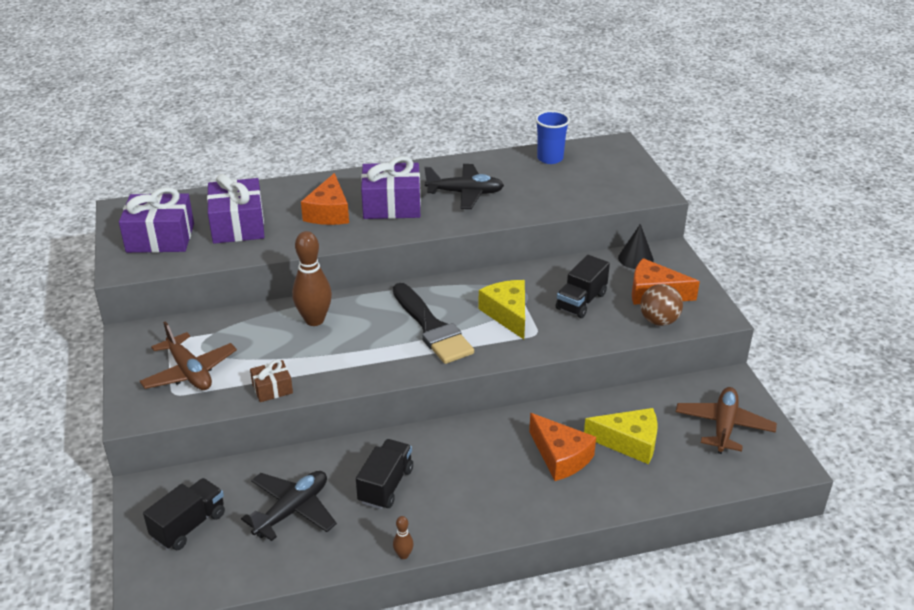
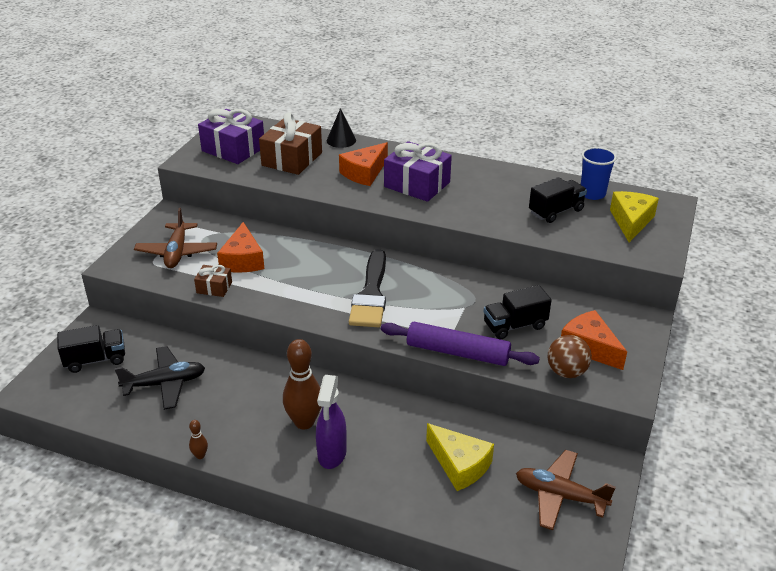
camera: 35 degrees right, 0 degrees up
purple gift [207,174,264,244] -> brown gift [259,112,322,175]
brown bowling pin [292,231,332,326] -> brown bowling pin moved to [283,339,322,430]
black truck [356,439,413,509] -> black truck moved to [529,177,587,223]
black plane [424,164,504,209] -> none
yellow cheese [478,280,525,339] -> yellow cheese moved to [610,191,659,242]
orange cheese [529,413,596,481] -> orange cheese moved to [217,222,264,273]
black cone [618,224,654,269] -> black cone moved to [327,108,356,148]
brown plane [676,387,777,454] -> brown plane turned 120 degrees counterclockwise [516,450,616,530]
none -> purple spray bottle [316,375,347,469]
none -> purple rolling pin [381,322,540,366]

